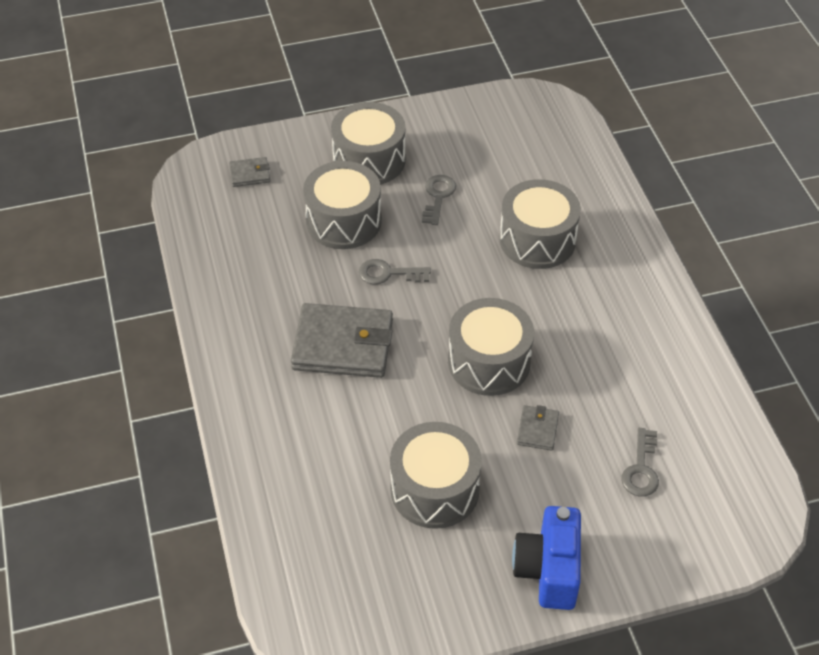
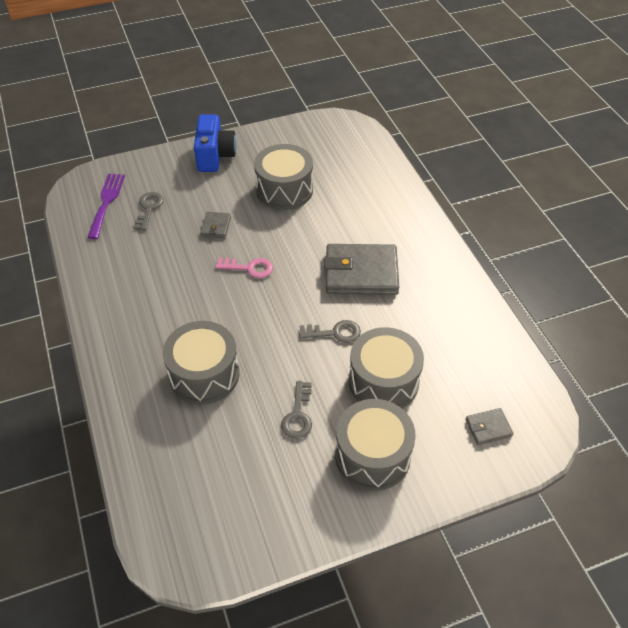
camera: 175 degrees right, 0 degrees up
grey drum [448,298,534,396] -> pink key [215,258,273,278]
none -> purple fork [87,174,125,239]

